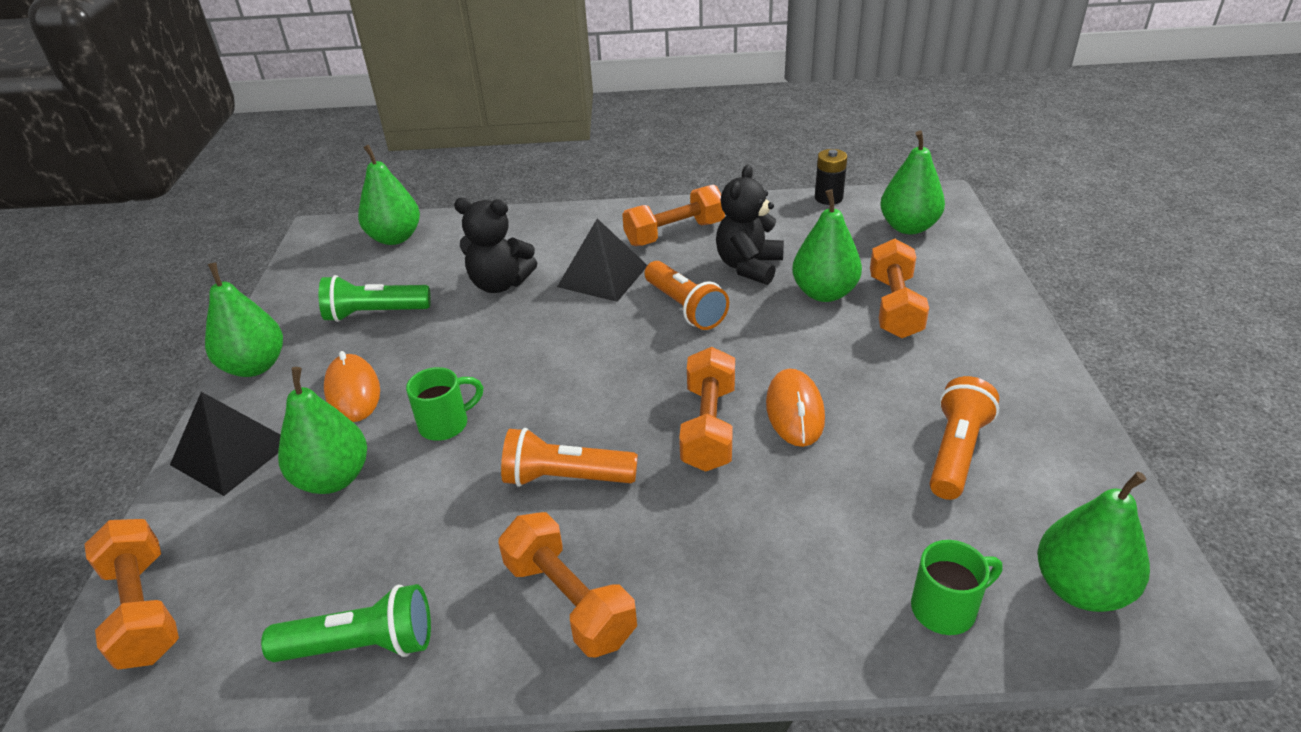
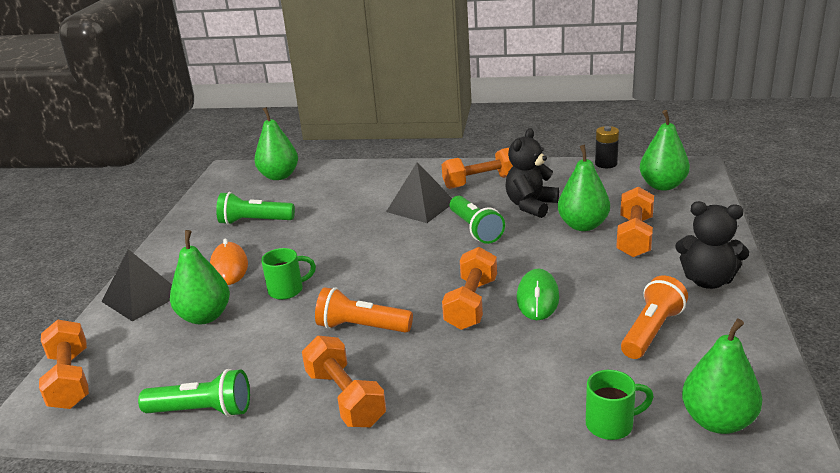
camera: 10 degrees right, 10 degrees down
green pear [205,262,283,377] -> none
black teddy bear [454,198,537,293] -> black teddy bear moved to [675,201,749,289]
orange flashlight [645,261,729,330] -> green flashlight [450,196,505,244]
orange mouse [766,369,825,447] -> green mouse [517,268,559,320]

